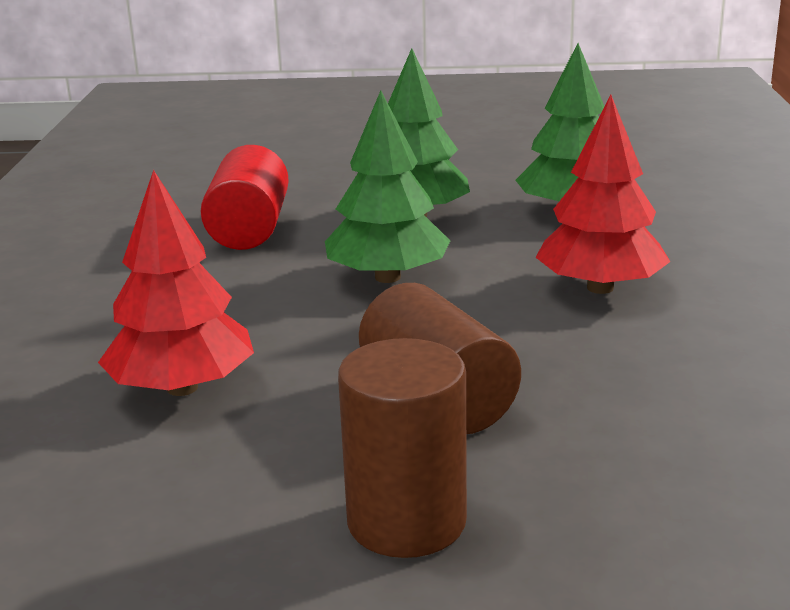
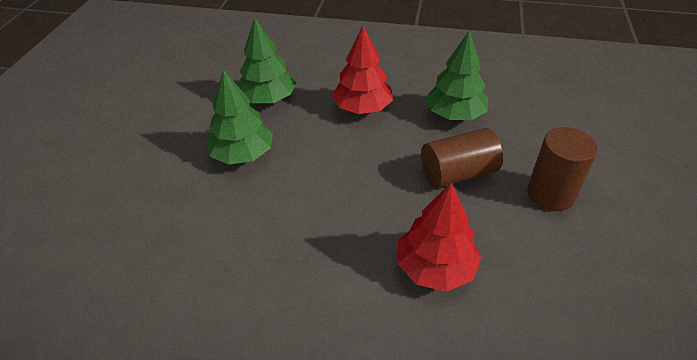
camera: 80 degrees left, 20 degrees up
red cylinder [200,145,289,250] -> none
green tree [325,91,450,283] -> green tree moved to [426,31,488,120]

